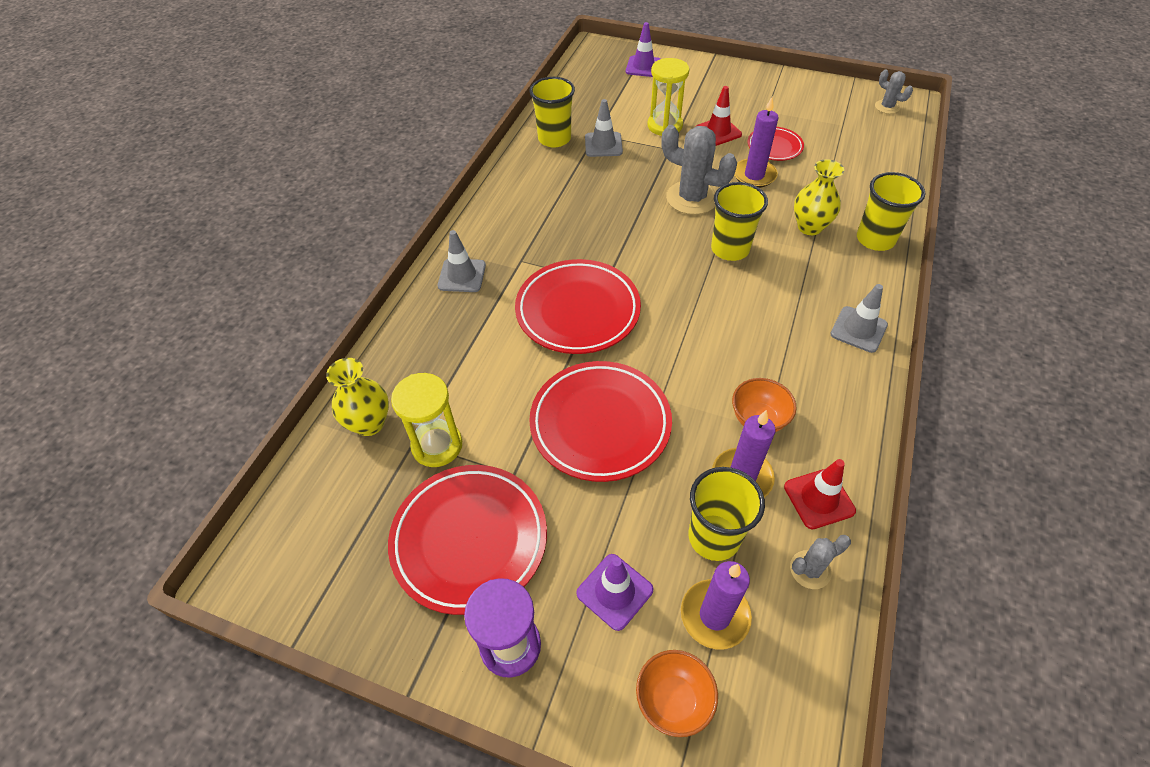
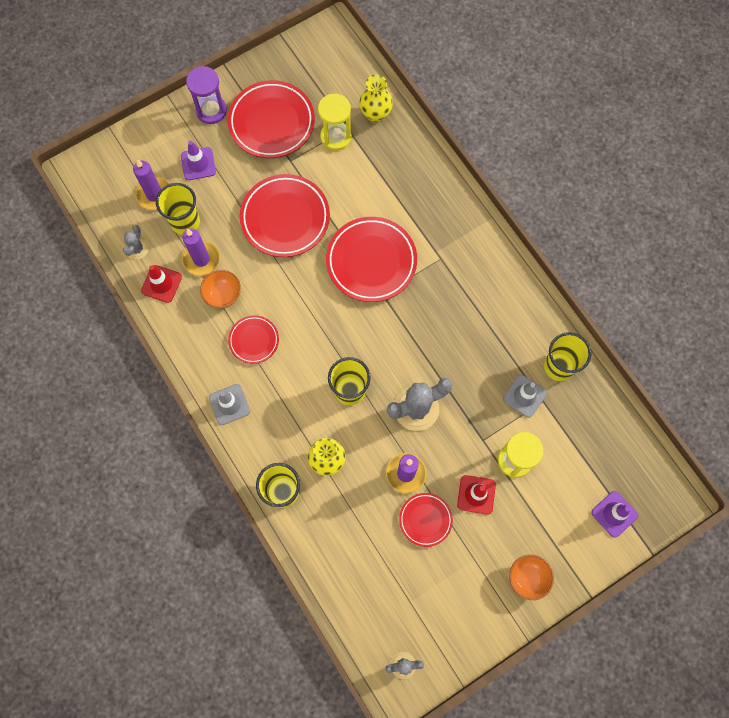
camera: 125 degrees right, 20 degrees up
grey traffic cone [438,230,486,292] -> none
orange bowl [636,650,718,737] -> orange bowl moved to [509,555,554,600]
none -> red plate [228,315,279,364]

